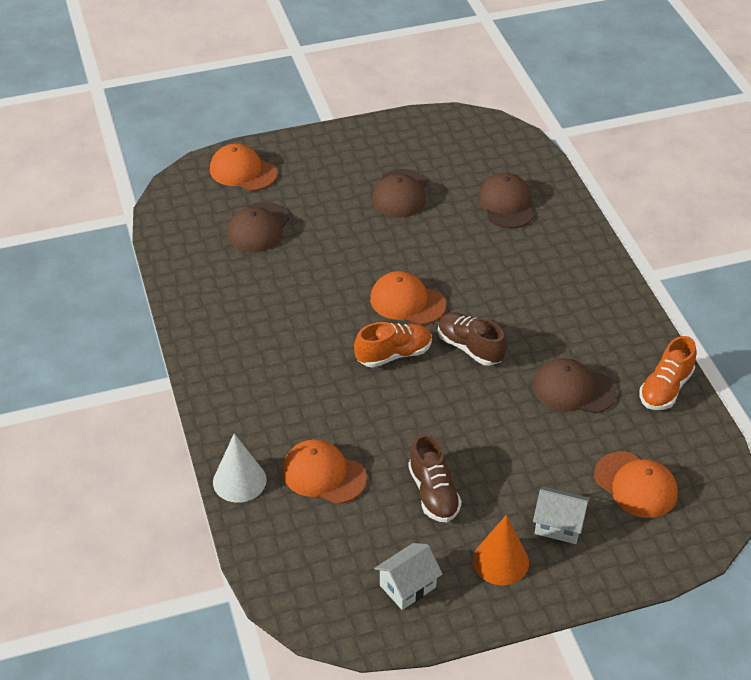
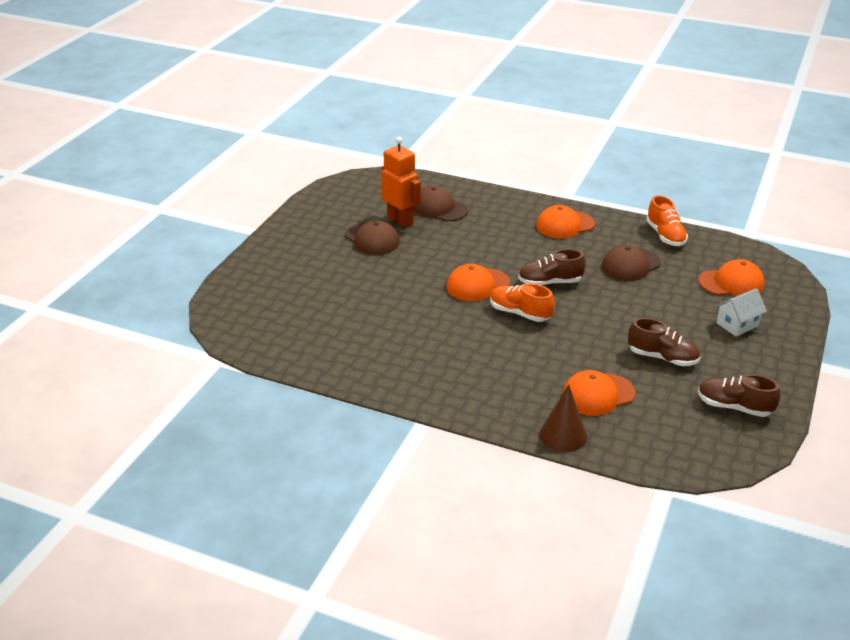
camera: 50 degrees left, 10 degrees down
orange cap [210,144,278,191] -> orange cap moved to [536,205,595,239]
white cone [213,434,267,503] -> brown cone [539,384,587,452]
brown cap [227,202,290,252] -> none
orange shoe [354,322,432,368] -> orange shoe turned 75 degrees counterclockwise [490,284,555,322]
white house [374,543,443,610] -> brown shoe [698,374,781,417]
orange cone [473,515,529,585] -> none
none -> orange robot [381,137,421,228]

